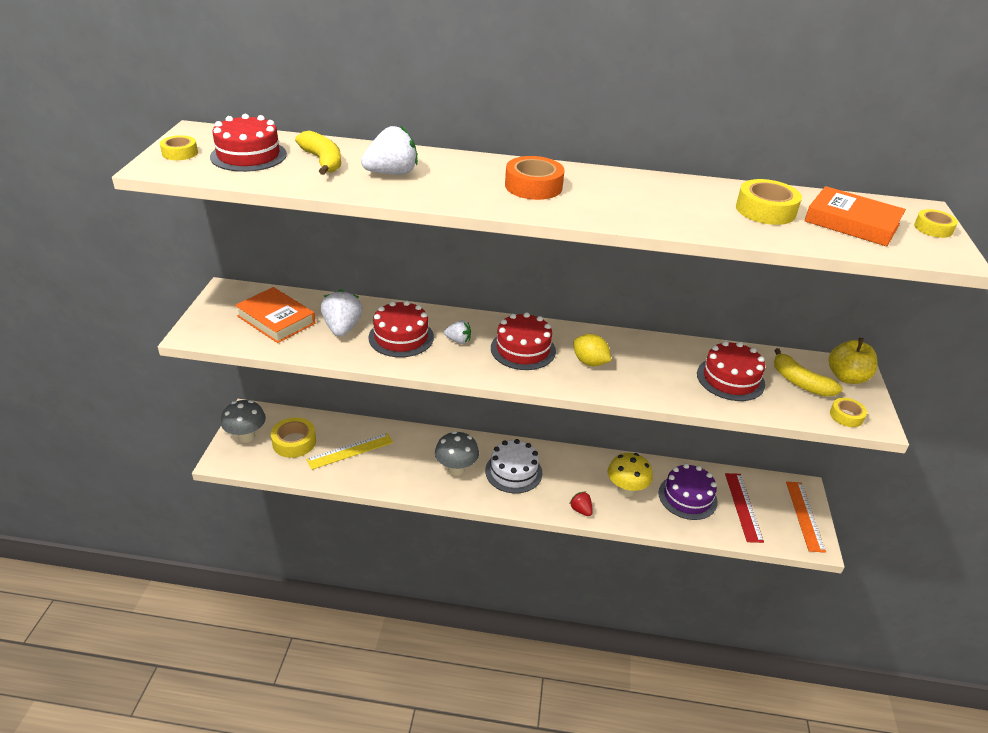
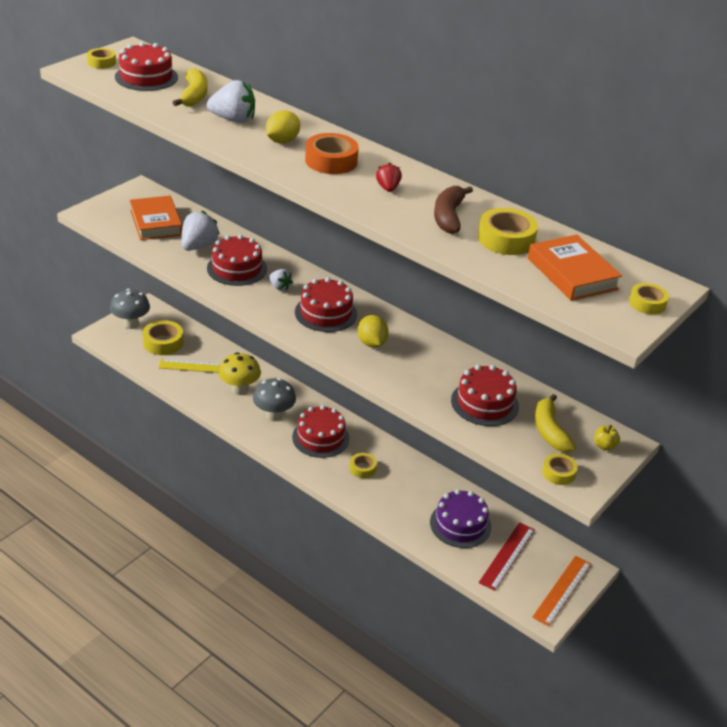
camera: 30 degrees right, 0 degrees up
white cake [485,439,542,493] -> red cake [292,405,349,458]
red strawberry [569,491,593,516] -> red strawberry moved to [376,163,402,192]
yellow mushroom [608,453,653,497] -> yellow mushroom moved to [219,352,261,395]
yellow apple [829,338,877,384] -> yellow apple [594,425,620,450], size x0.53
none -> yellow lemon [266,110,300,143]
none -> yellow tape [349,453,377,478]
none -> brown banana [434,186,473,234]

